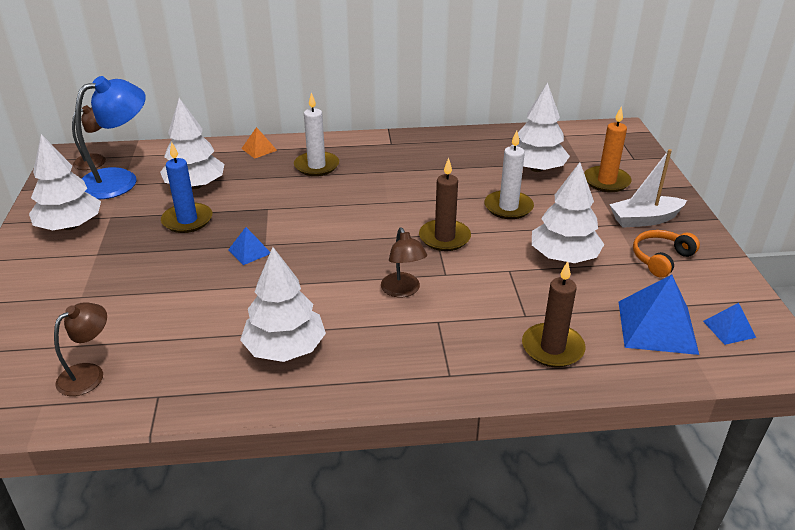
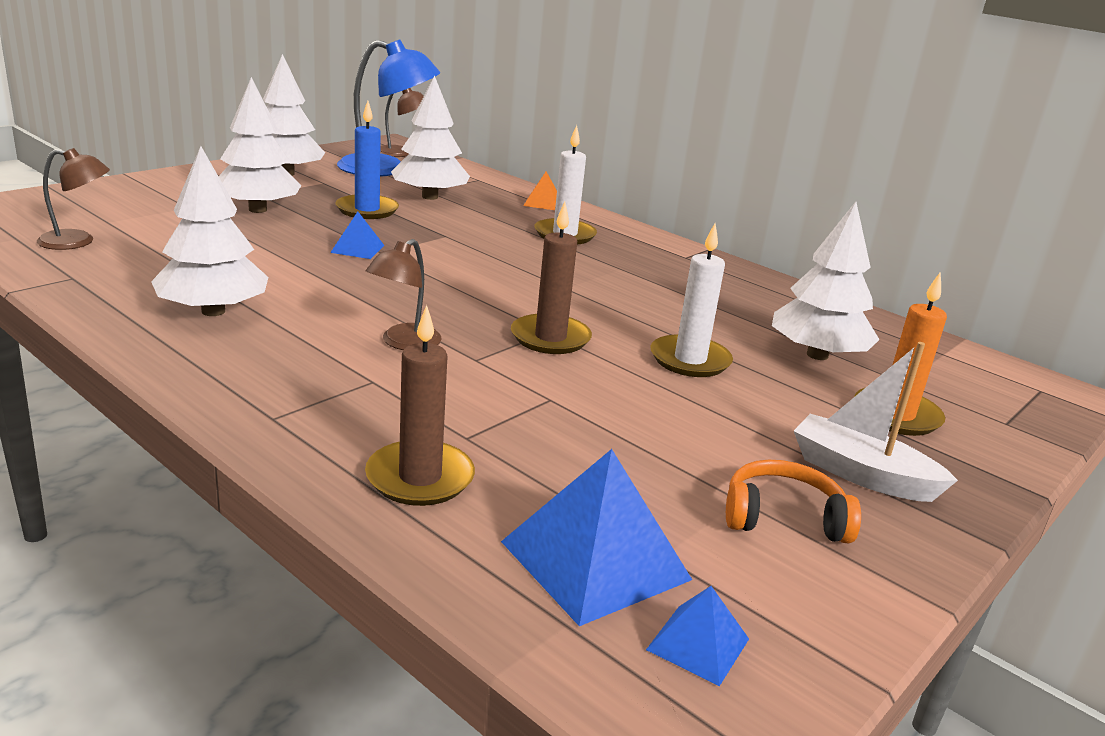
camera: 45 degrees right, 10 degrees down
white tree [532,162,604,263] -> white tree moved to [219,77,301,213]

